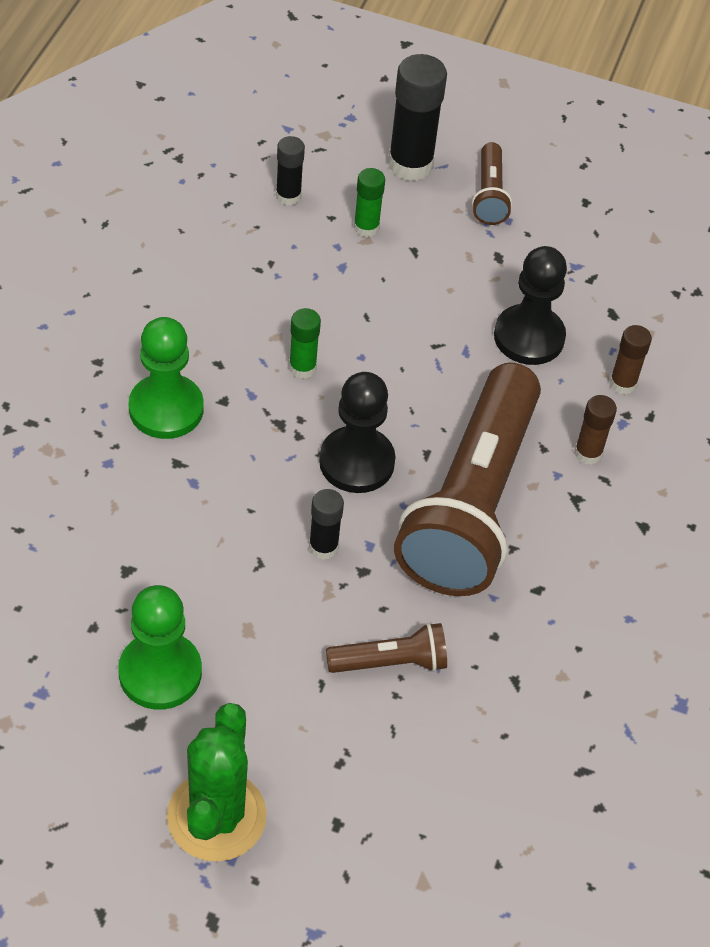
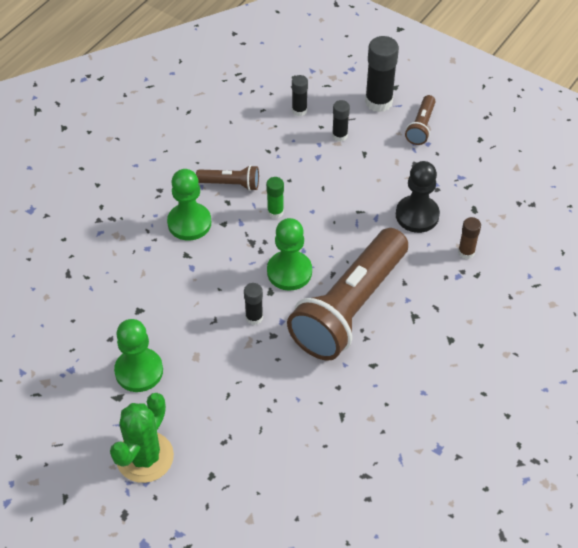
camera: 20 degrees right, 0 degrees up
black pawn [319,372,395,493] -> green pawn [267,218,312,291]
brown flashlight [326,623,447,673] -> brown flashlight moved to [196,165,259,191]
green glue stick [354,168,385,237] -> black glue stick [332,100,350,141]
brown glue stick [574,395,617,465] -> none

